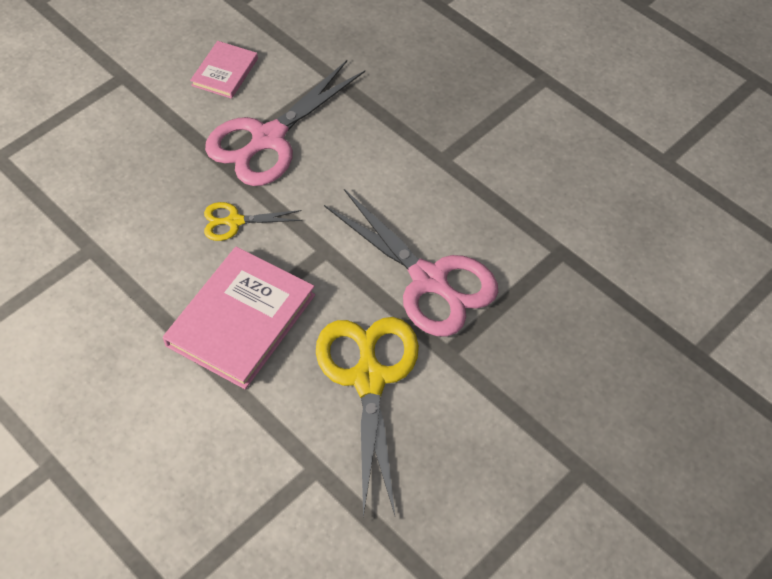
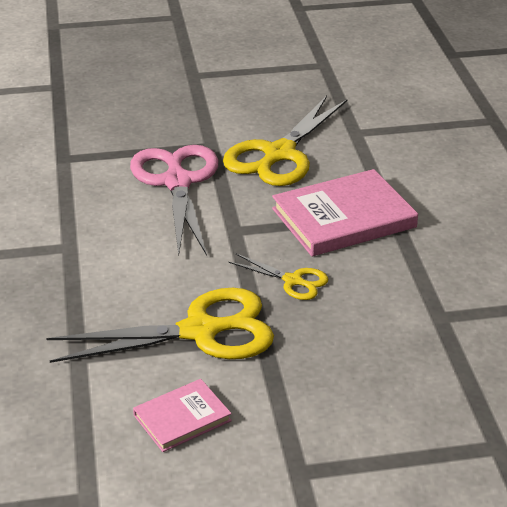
camera: 145 degrees left, 20 degrees down
pink scissors [205,60,365,186] -> yellow scissors [46,288,274,363]

